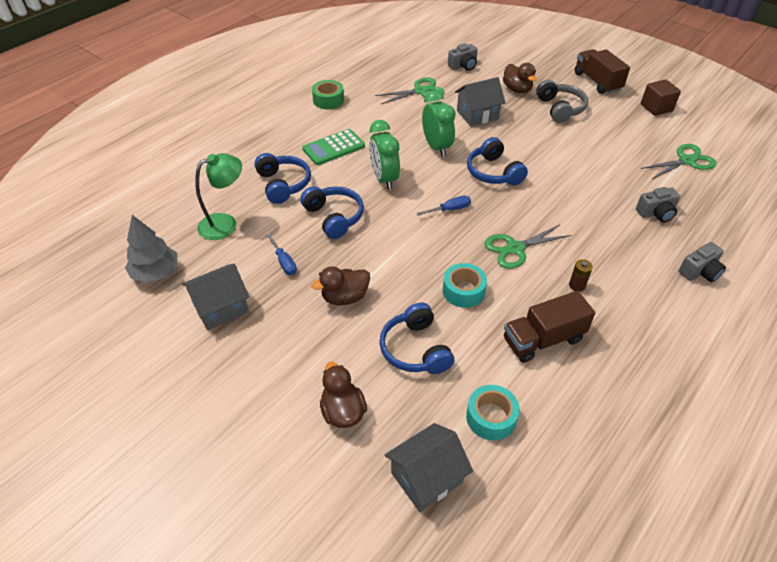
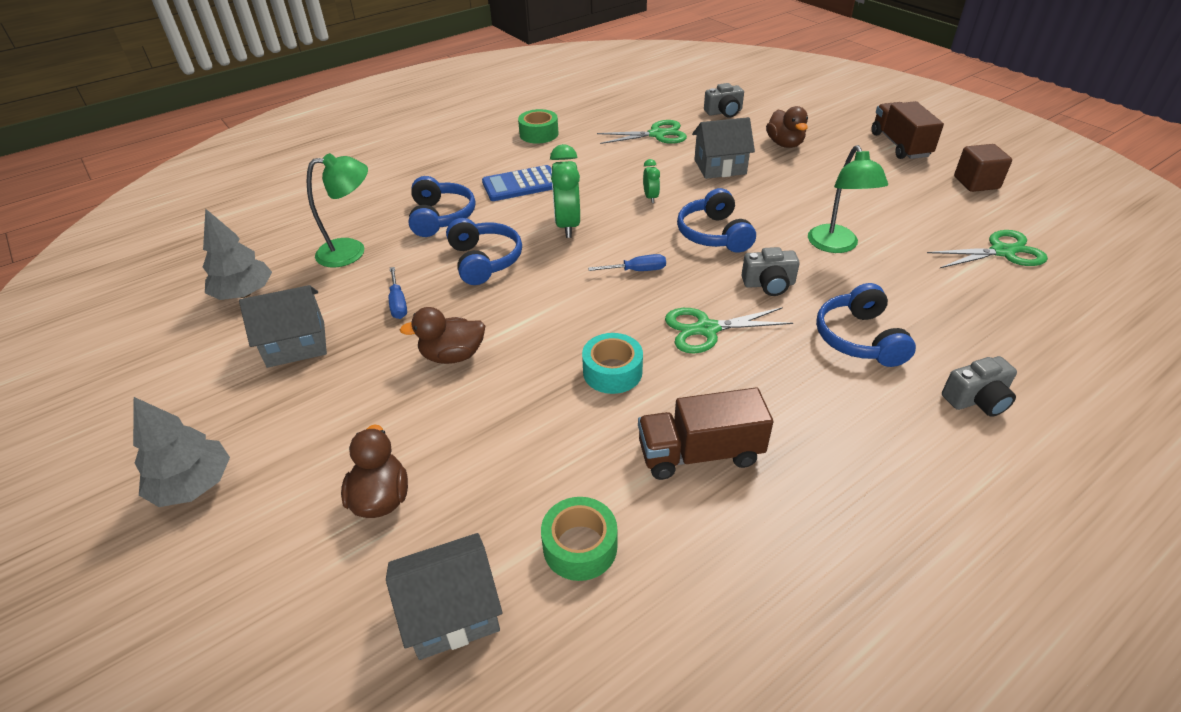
camera: 15 degrees right, 5 degrees down
green calculator [302,129,365,165] -> blue calculator [482,165,553,201]
blue headphones [379,303,454,374] -> blue headphones moved to [816,283,916,367]
green clock [422,90,456,157] -> green clock [643,159,660,203], size x0.51
turquoise tape [466,385,520,441] -> green tape [541,497,617,581]
grey headphones [536,80,588,123] -> none
brown battery [569,259,593,292] -> none
grey camera [636,187,680,223] -> grey camera moved to [741,247,800,296]
none -> grey tree [133,397,230,507]
none -> green lamp [808,145,888,253]

